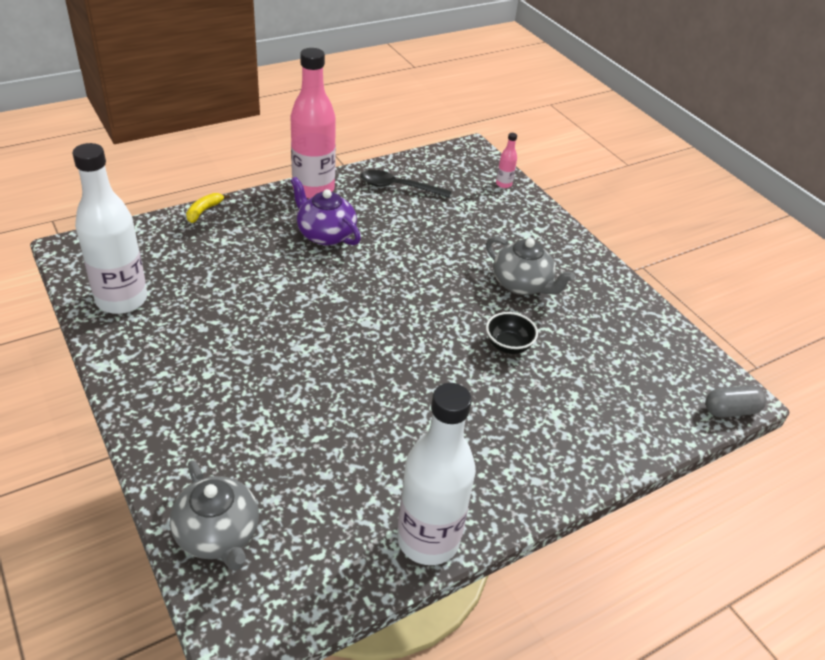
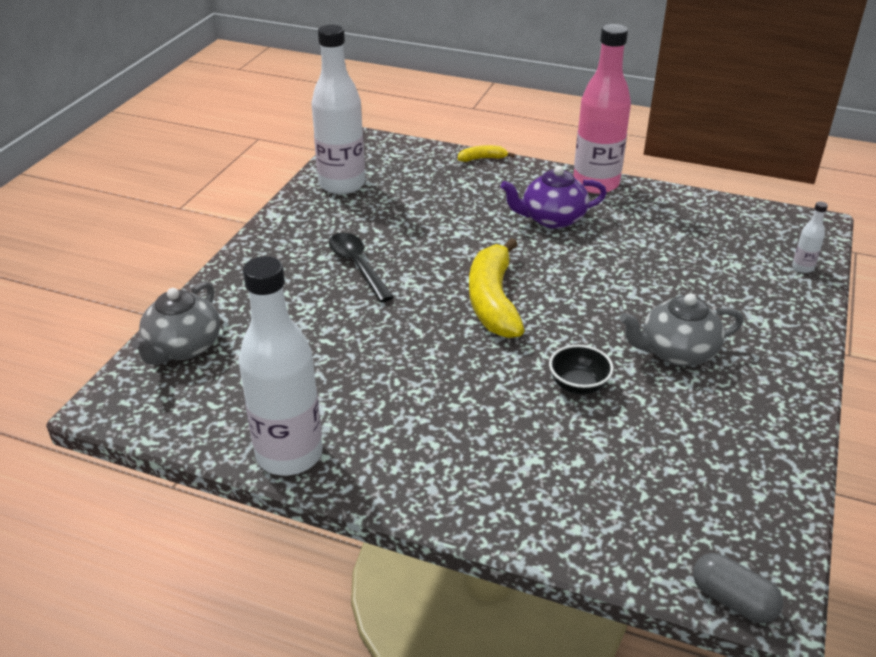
camera: 55 degrees right, 5 degrees down
purple teapot [291,177,361,245] -> purple teapot turned 105 degrees counterclockwise [500,166,607,229]
black spoon [360,170,452,198] -> black spoon moved to [329,233,394,302]
grey teapot [486,237,575,295] -> grey teapot turned 75 degrees clockwise [620,294,744,366]
pink bottle [496,133,517,188] -> white bottle [792,202,828,273]
none -> yellow banana [469,238,525,338]

